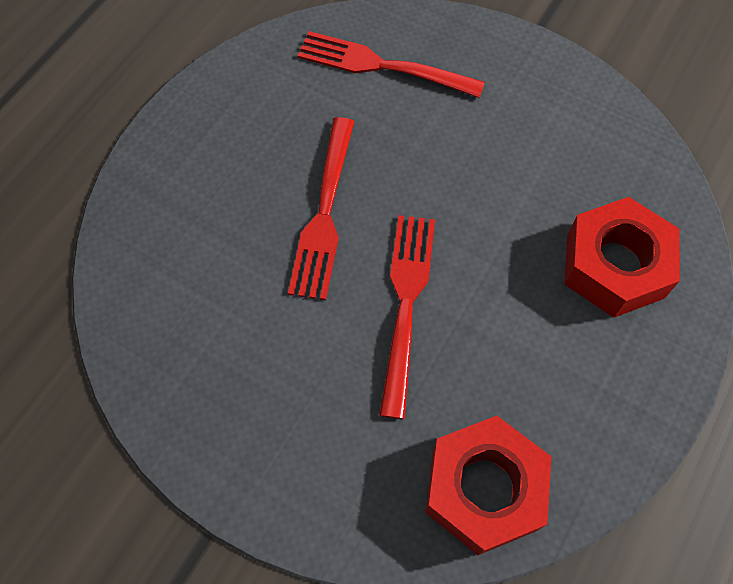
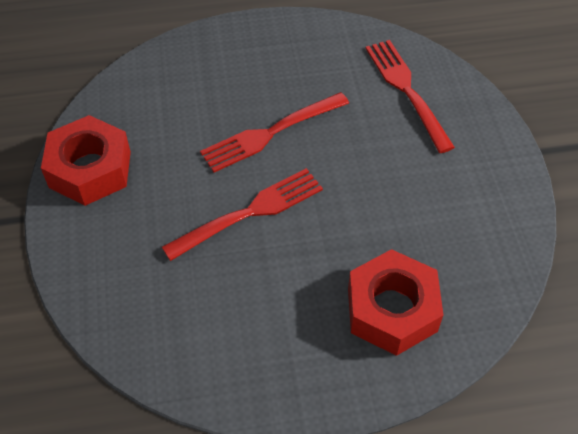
camera: 50 degrees right, 10 degrees down
red nut [425,416,552,555] -> red nut moved to [41,115,131,206]

